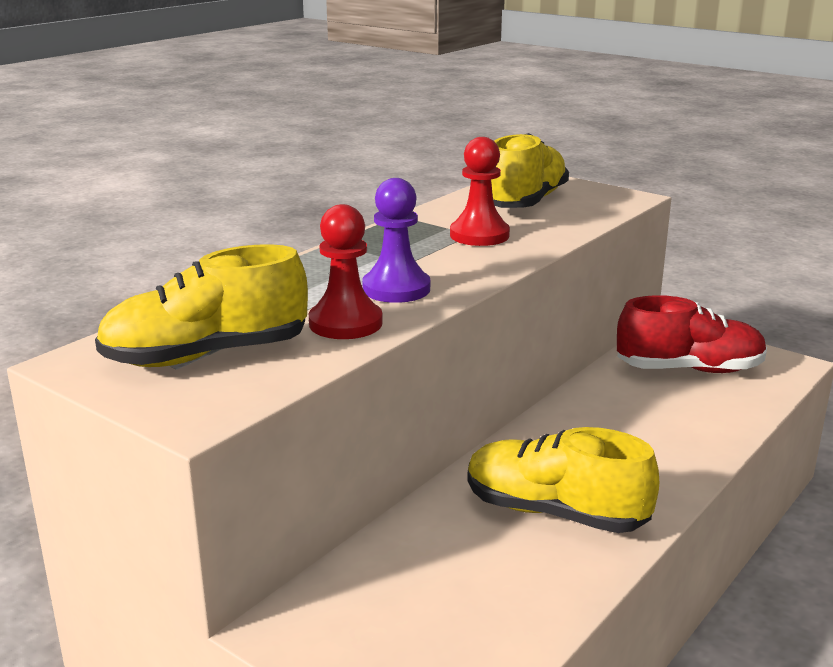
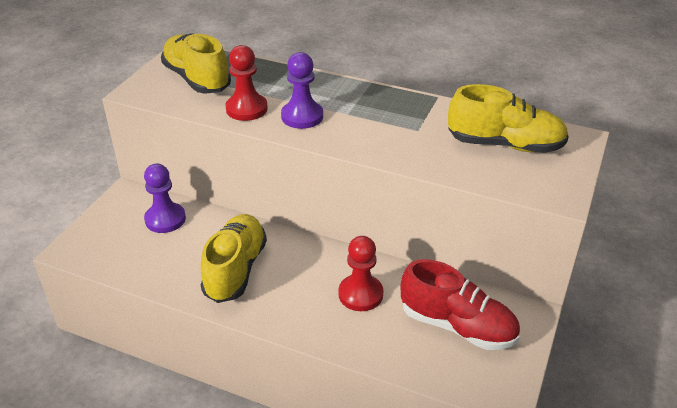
camera: 75 degrees right, 15 degrees up
red pawn [450,137,510,246] -> red pawn moved to [338,236,384,311]
red shoe [617,295,767,373] -> red shoe turned 45 degrees counterclockwise [401,259,520,350]
none -> purple pawn [144,164,186,233]

